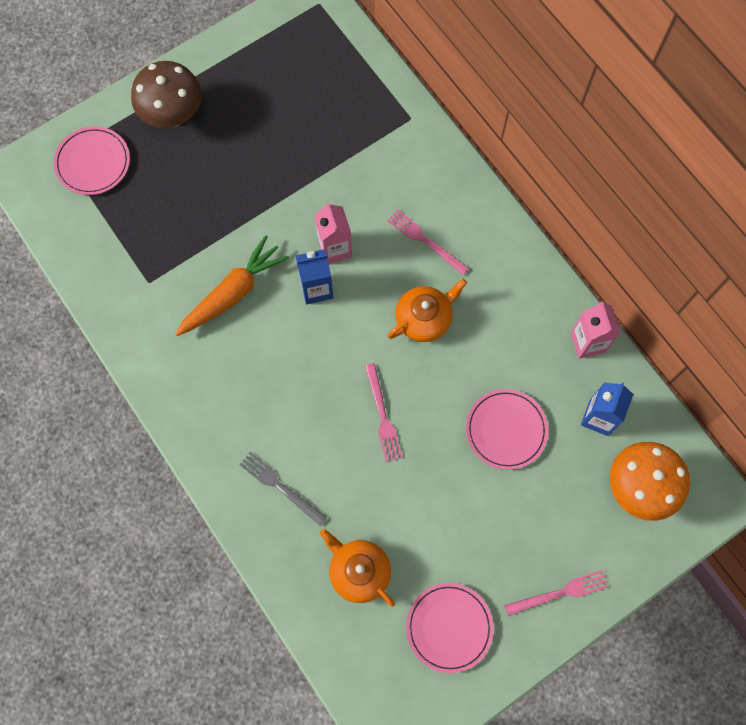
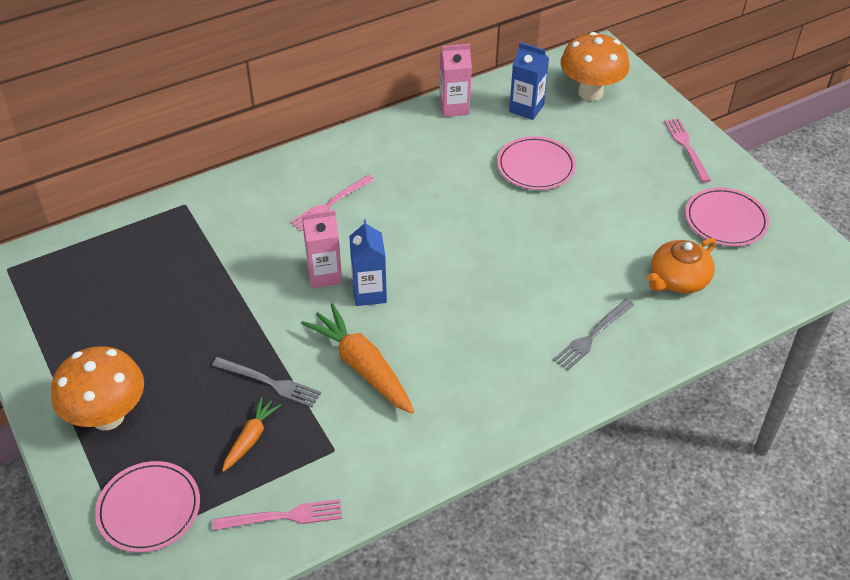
camera: 85 degrees left, 25 degrees down
brown mushroom [131,61,202,128] -> orange mushroom [51,346,144,430]
pink fork [365,363,403,462] -> pink fork moved to [212,499,342,531]
orange teapot [387,279,467,342] -> none
none -> grey fork [212,357,321,407]
none -> orange carrot [222,397,281,472]

